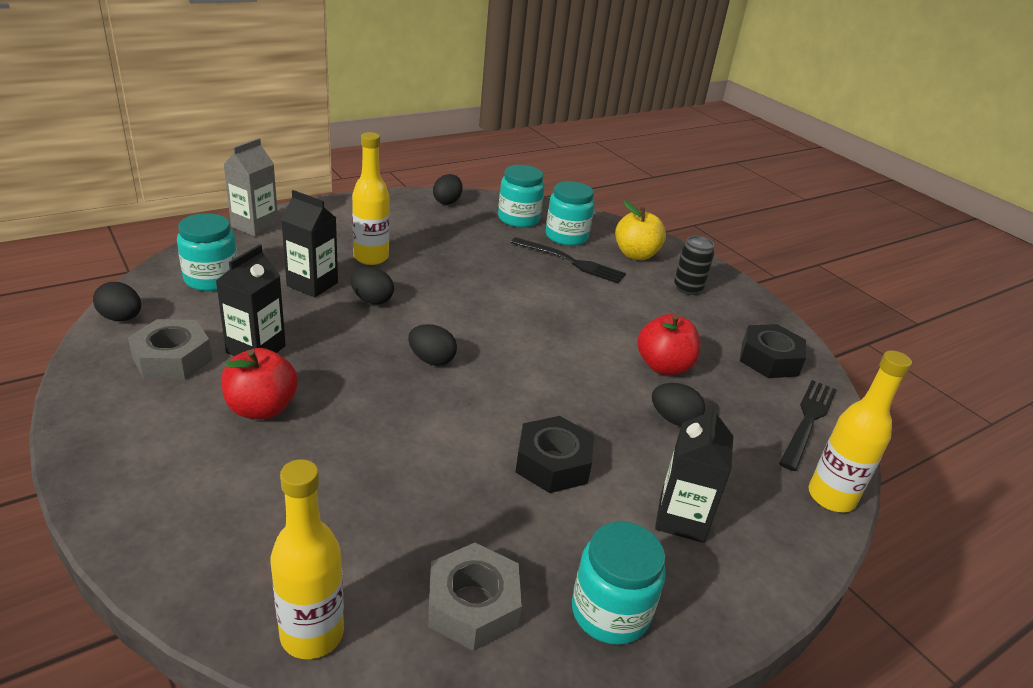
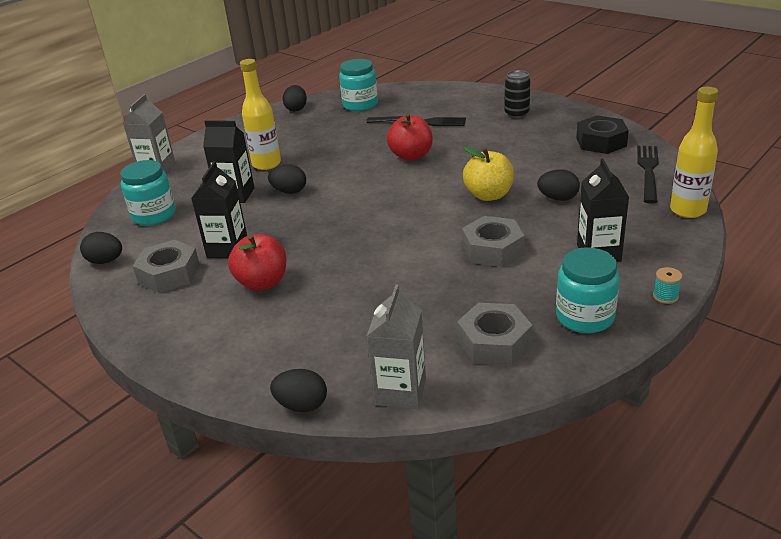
camera: 10 degrees left, 0 degrees up
yellow bottle [270,459,344,659] -> grey carton [367,285,426,409]
black egg [408,324,457,366] -> black egg moved to [270,369,327,412]
black nut [515,416,594,493] -> grey nut [462,216,525,267]
turquoise jar [546,181,595,246] -> none
yellow apple [615,200,666,260] -> yellow apple moved to [463,147,514,201]
red apple [637,314,701,375] -> red apple moved to [387,113,433,161]
none -> turquoise spool [653,267,682,304]

